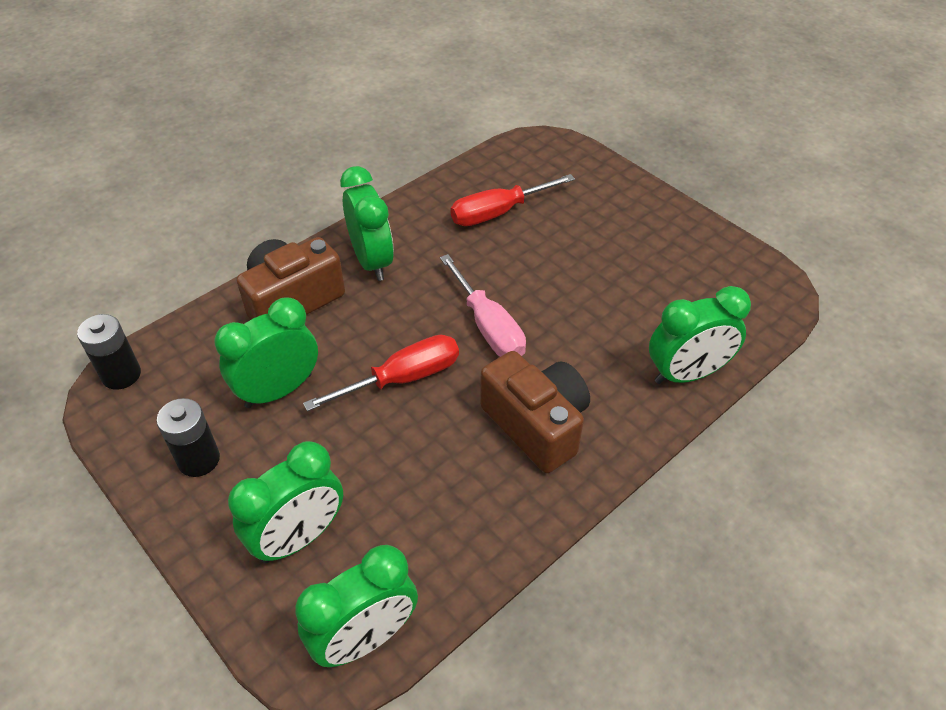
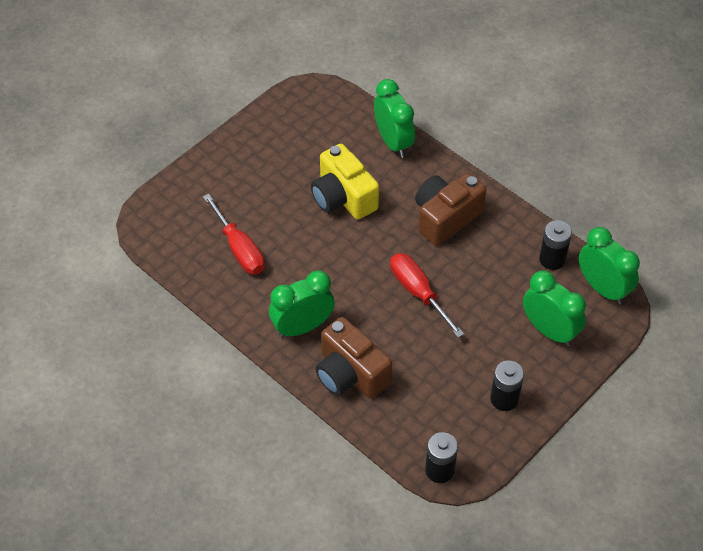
camera: 95 degrees left, 5 degrees up
green clock [215,297,318,408] -> none
pink screwdriver [440,254,526,357] -> none
none -> yellow camera [311,144,379,220]
none -> black battery [539,220,572,270]

